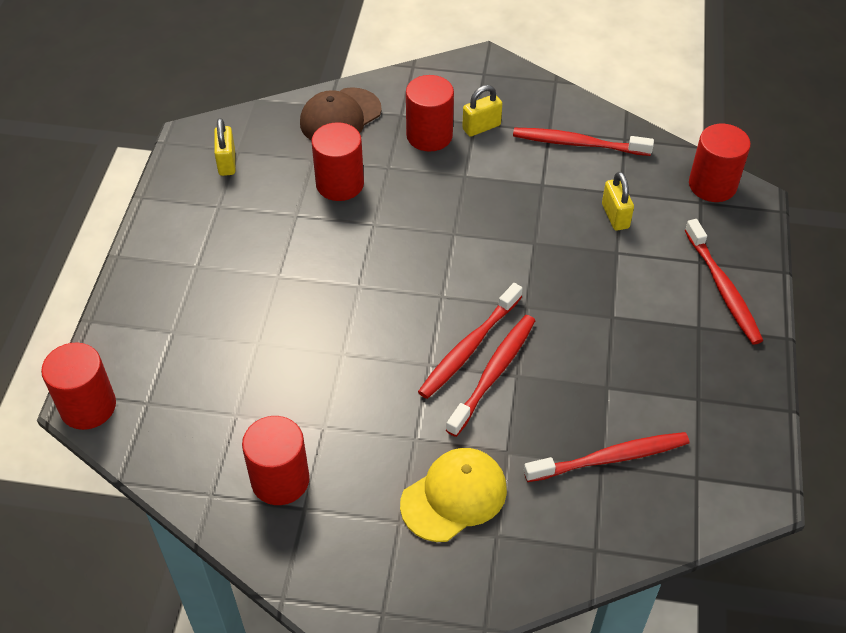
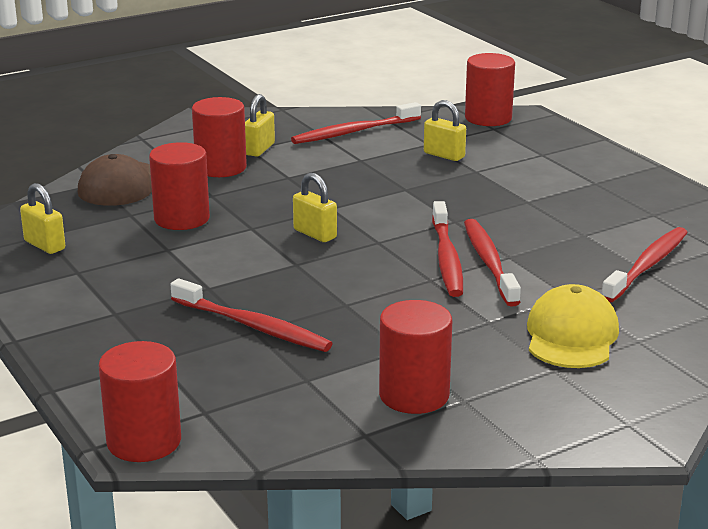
camera: 40 degrees left, 25 degrees down
red toothbrush [685,219,763,345] -> red toothbrush moved to [170,278,333,352]
none -> yellow padlock [293,173,337,242]

